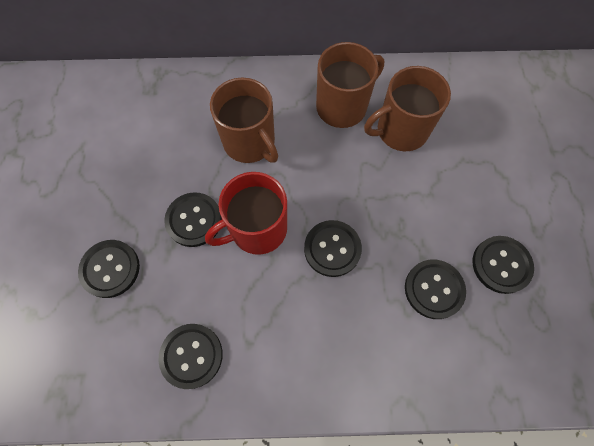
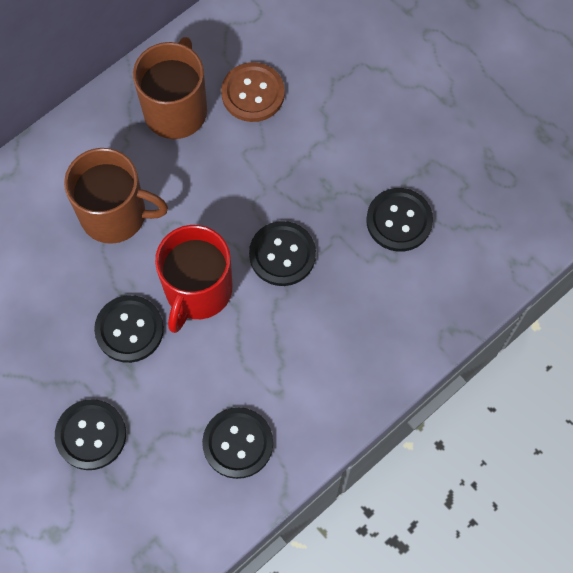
camera: 40 degrees left, 0 degrees up
brown mug [364,66,451,151] -> brown button [221,62,285,122]
black button [473,236,534,294] -> none

